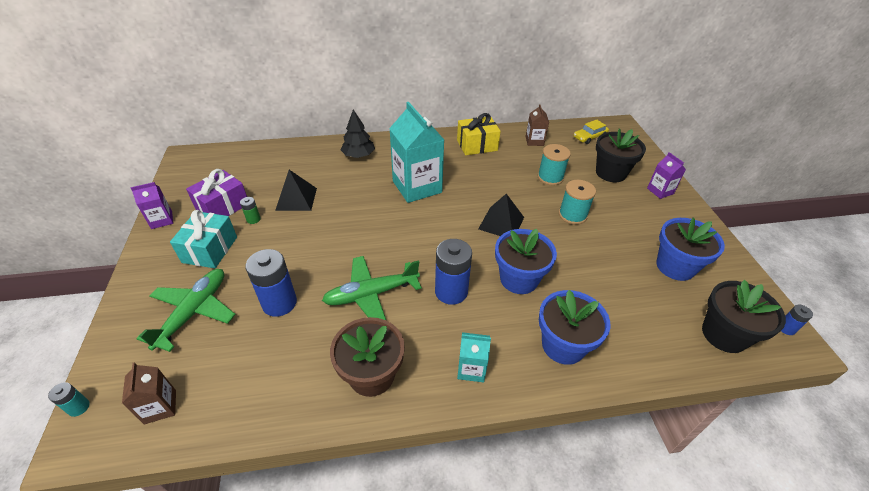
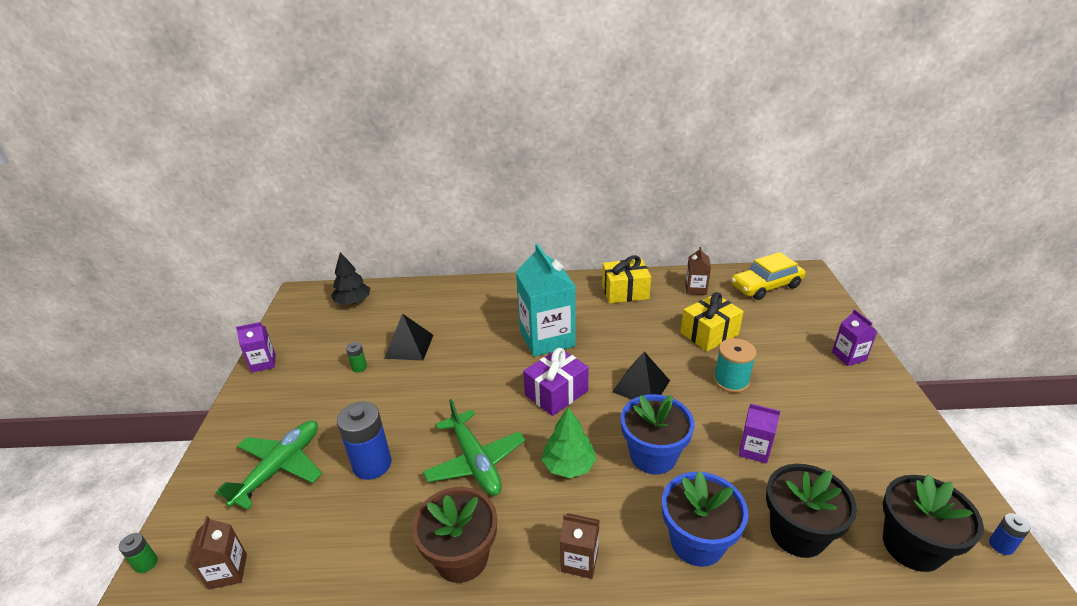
camera: 10 degrees right, 10 degrees down
turquoise battery [48,382,90,417] -> green battery [119,533,158,573]
turquoise gift [170,210,237,268] -> none
purple gift [186,169,247,216] -> purple gift moved to [523,348,589,416]
green plane [322,256,422,321] -> green plane turned 105 degrees counterclockwise [423,399,525,496]
black tree [341,109,375,158] -> black tree moved to [331,252,370,305]
blue battery [435,239,472,305] -> green tree [542,407,596,478]
turquoise carton [457,332,491,383] -> brown carton [560,513,599,579]
turquoise spool [538,144,571,186] -> yellow gift [681,292,744,351]
yellow car [573,120,609,144] -> yellow car [731,252,805,300], size x1.63
black flower pot [596,128,646,182] -> black flower pot moved to [766,464,857,558]
blue flower pot [656,218,725,281] -> none
none -> purple carton [739,403,780,464]

